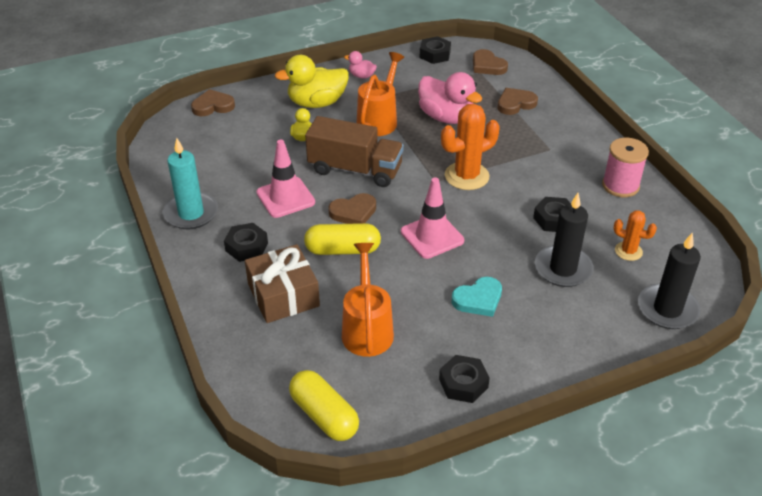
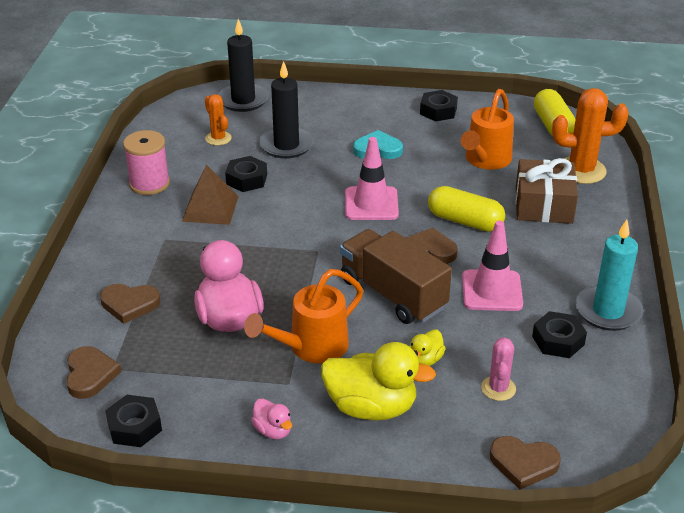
camera: 150 degrees left, 5 degrees down
black nut [224,223,268,262] -> black nut moved to [532,311,587,358]
orange cactus [441,104,500,190] -> orange cactus moved to [552,88,629,184]
none -> brown pyramid [182,164,239,225]
none -> pink cactus [481,337,516,401]

